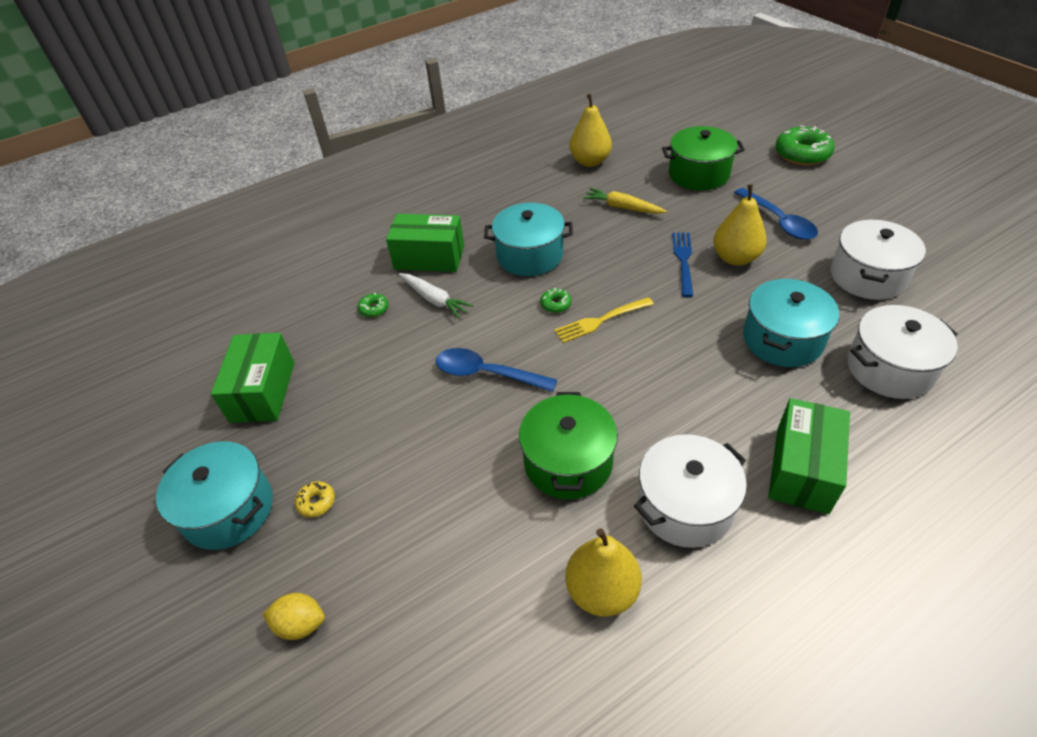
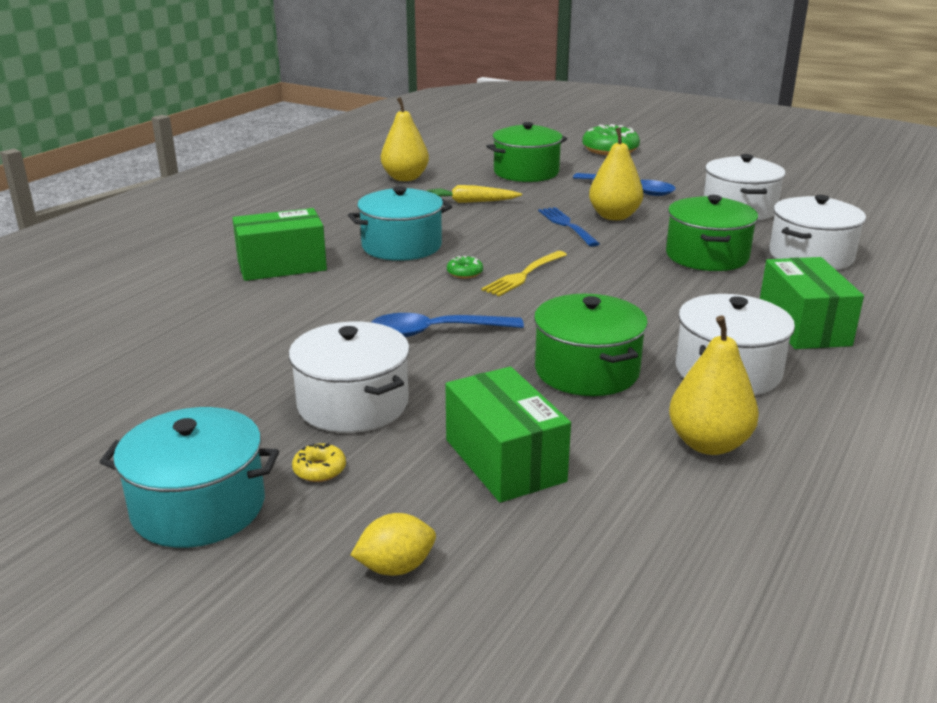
camera: 30 degrees left, 20 degrees down
green box [211,333,295,423] -> green box moved to [446,367,571,503]
green donut [358,293,389,317] -> none
white carrot [399,273,474,319] -> none
turquoise pot [743,279,839,367] -> green pot [666,195,758,271]
none -> white pot [289,321,410,433]

